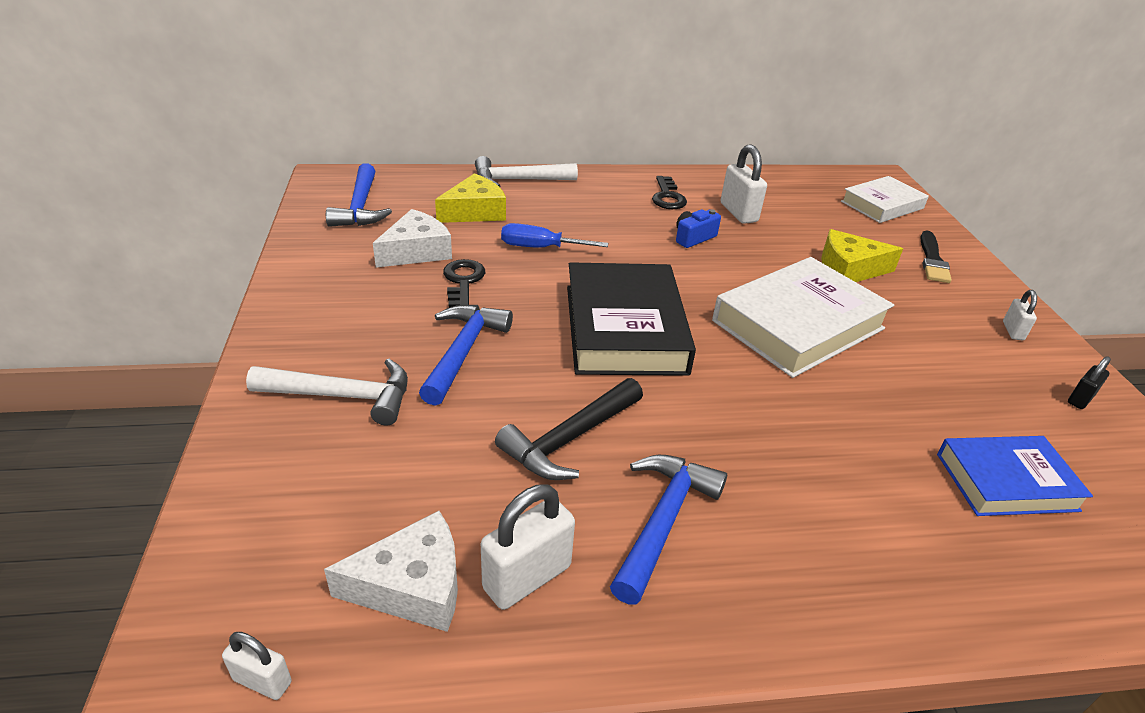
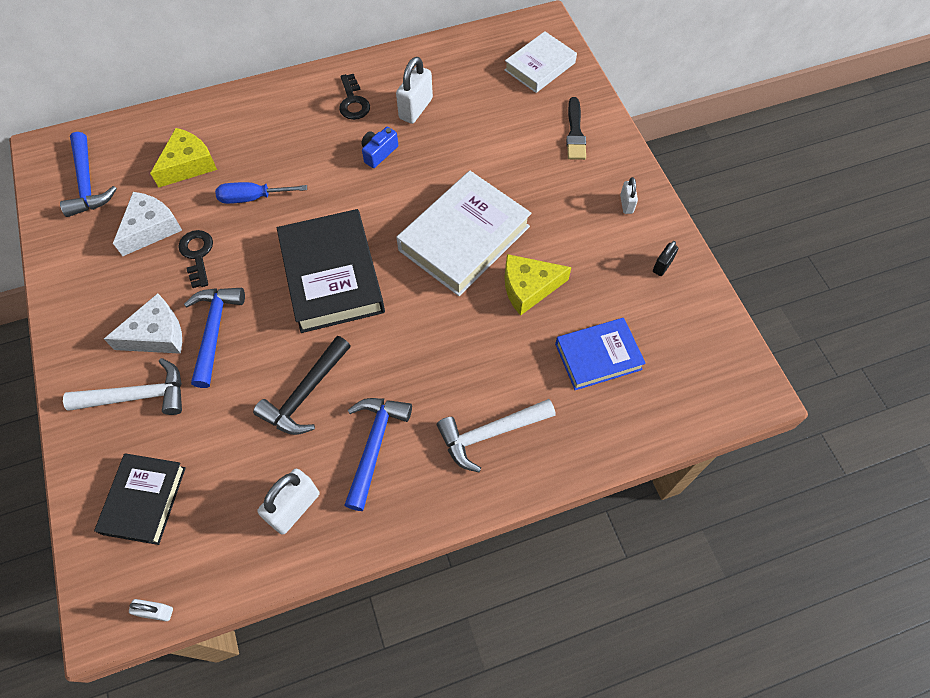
camera: 10 degrees left, 25 degrees up
white cheese [324,511,458,632] -> white cheese moved to [104,293,182,354]
white hammer [475,156,578,187] -> white hammer moved to [437,399,556,472]
white padlock [721,144,767,224] -> white padlock turned 60 degrees clockwise [396,57,433,124]
yellow cheese [821,229,903,282] -> yellow cheese moved to [505,254,571,316]
none -> black book [94,453,186,545]

